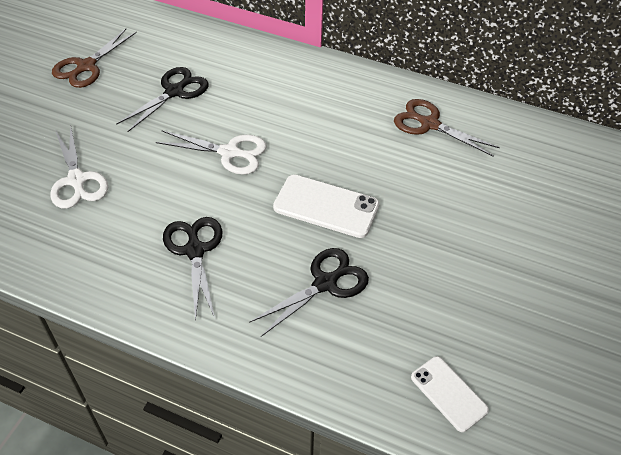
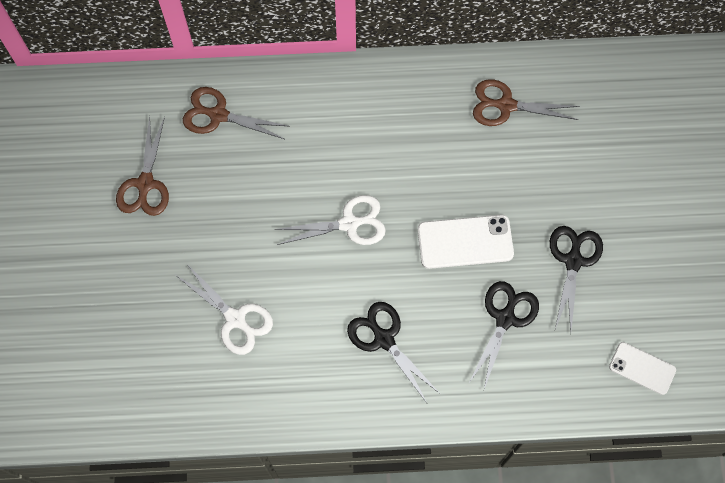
camera: 25 degrees left, 20 degrees up
black scissors [116,67,209,132] -> black scissors moved to [550,226,603,331]
none -> brown scissors [183,87,288,139]

